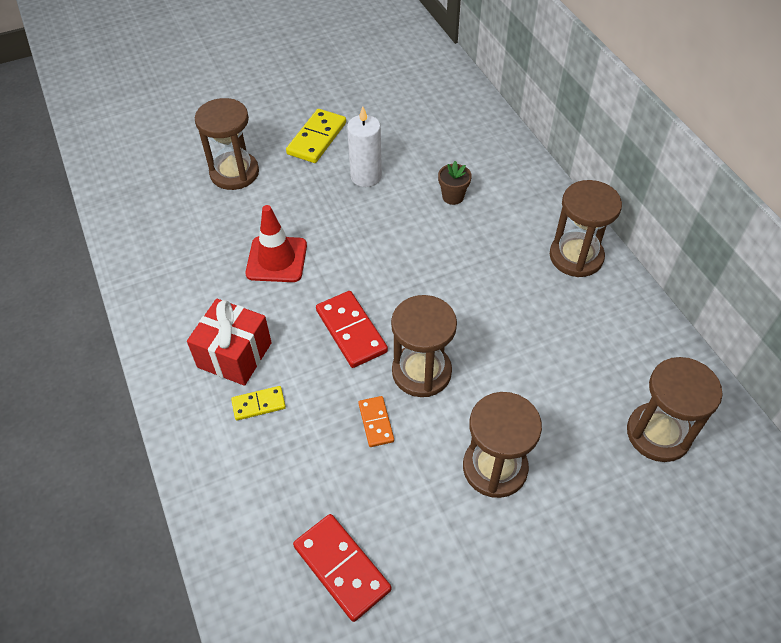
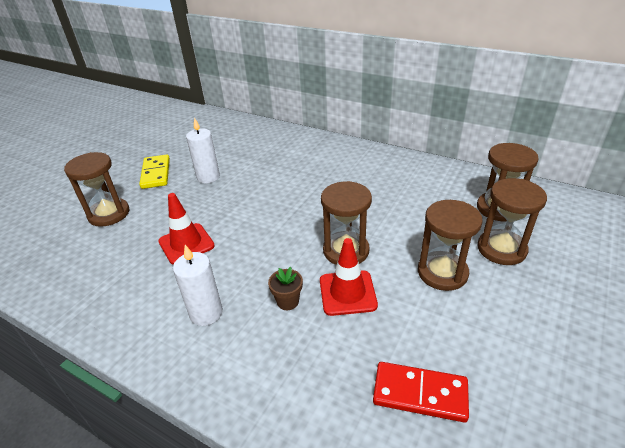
camera: 35 degrees left, 15 degrees down
red gift [187,299,272,386] -> white candle [173,245,223,326]
yellow domino [231,386,286,421] -> none
red domino [316,291,388,368] -> none
orange domino [358,396,394,447] -> red traffic cone [320,238,378,316]
brown flower pot [438,161,472,205] -> brown flower pot moved to [268,267,303,310]
brown hourglass [550,180,622,277] -> brown hourglass moved to [478,178,547,265]

